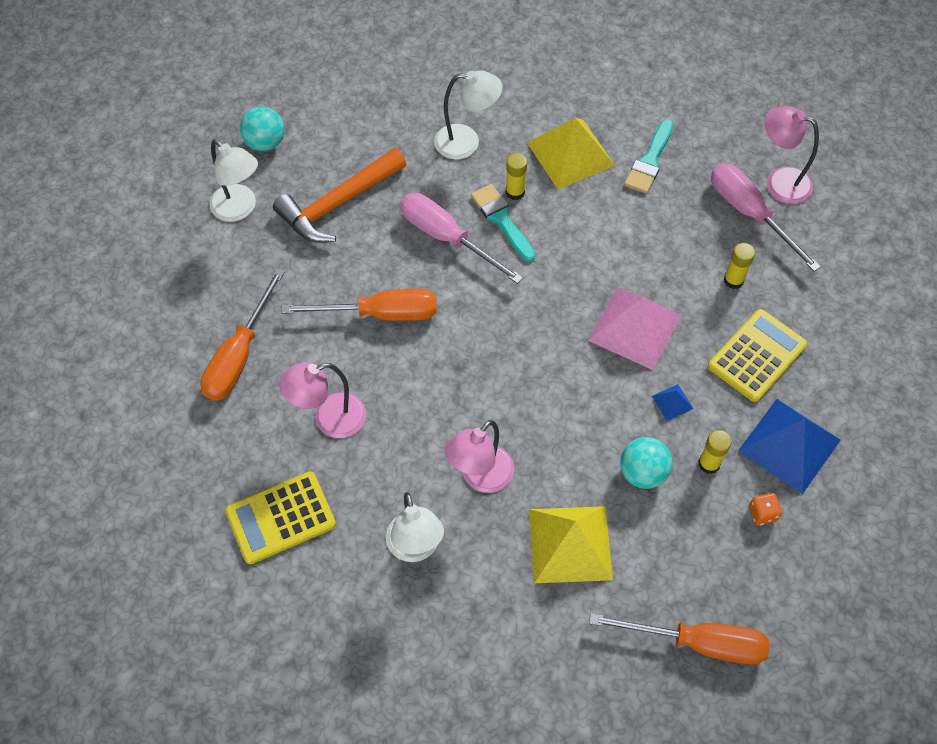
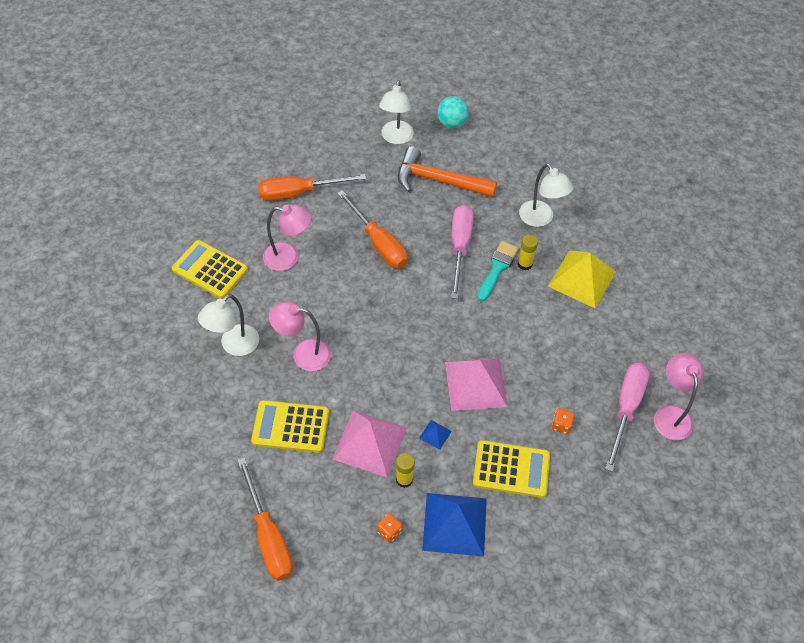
camera: 55 degrees right, 5 degrees down
pink lamp [279,362,366,438] -> pink lamp turned 150 degrees clockwise [263,204,311,271]
yellow pyramid [529,506,613,583] -> yellow calculator [251,400,329,453]
turquoise ball [620,437,673,489] -> pink pyramid [332,410,407,478]
turquoise brush [624,119,673,194] -> none
yellow glue stick [724,243,755,289] -> orange dice [552,408,575,434]

